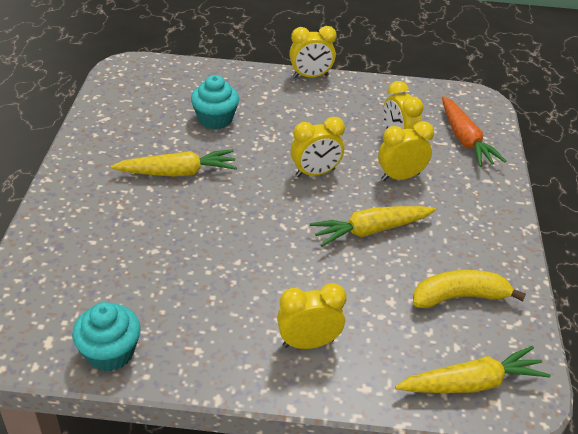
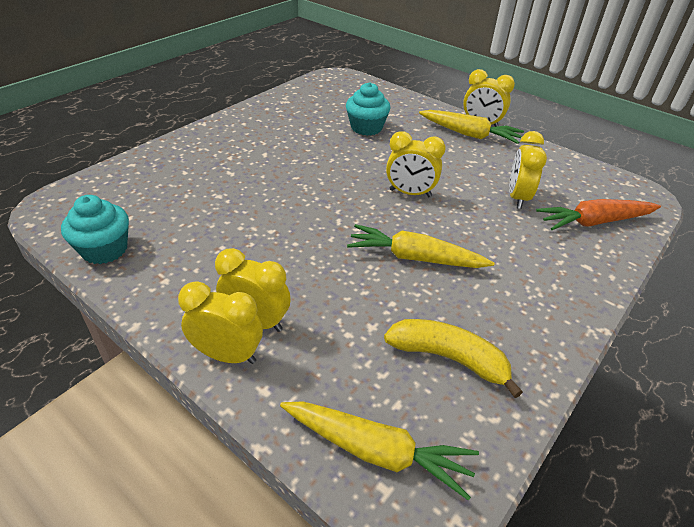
camera: 35 degrees right, 0 degrees up
yellow carrot [111,149,237,176] -> yellow carrot moved to [419,110,524,144]
yellow clock [378,121,434,181] -> yellow clock moved to [178,281,263,364]
orange carrot [442,96,506,167] -> orange carrot turned 60 degrees clockwise [536,199,661,230]

